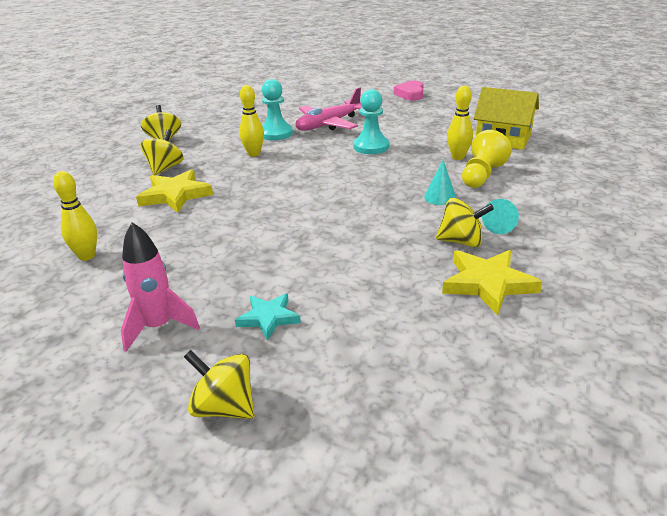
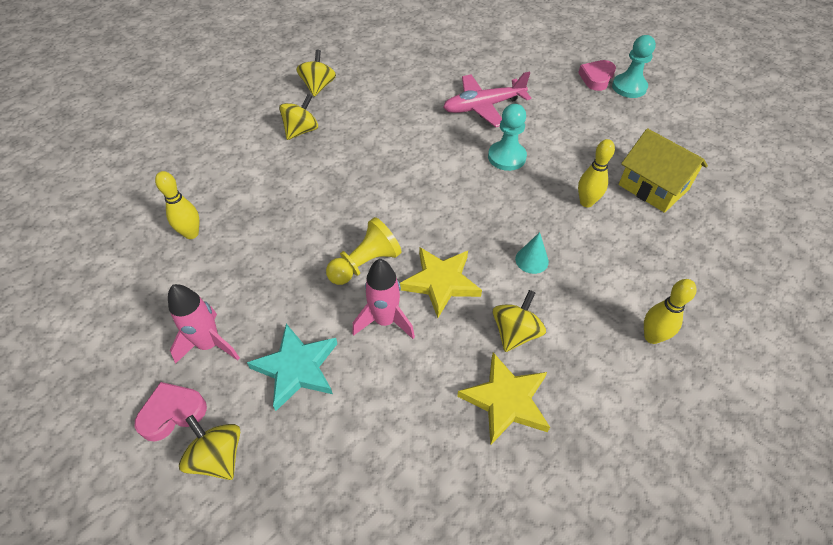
camera: 20 degrees right, 20 degrees up
yellow star [136,169,213,213] -> yellow star moved to [400,247,482,318]
turquoise star [235,293,301,340] -> turquoise star [247,324,337,411], size x1.58
yellow bowling pin [239,85,264,157] -> yellow bowling pin moved to [644,279,697,344]
turquoise pawn [262,79,293,140] -> turquoise pawn moved to [612,35,656,98]
yellow spinning top [436,198,494,247] -> yellow spinning top turned 90 degrees counterclockwise [493,290,546,352]
yellow pawn [462,130,512,188] -> yellow pawn moved to [326,217,402,285]
turquoise cone [482,199,519,234] -> none
none -> pink heart [135,382,207,442]
none -> pink rocket [352,259,415,339]

